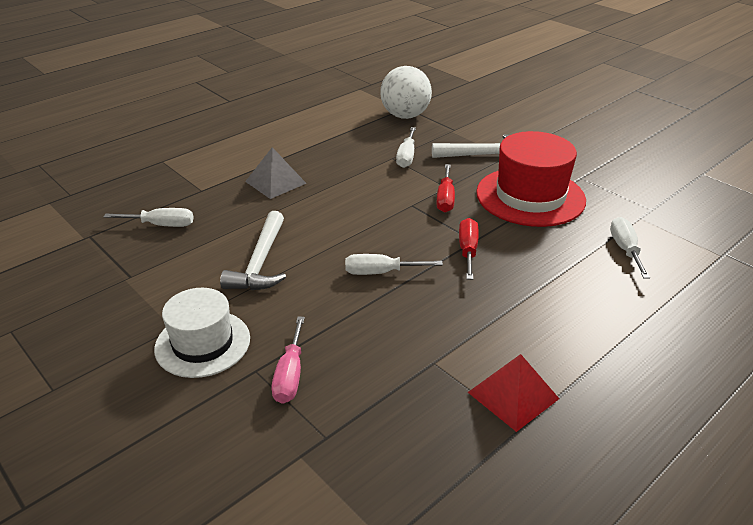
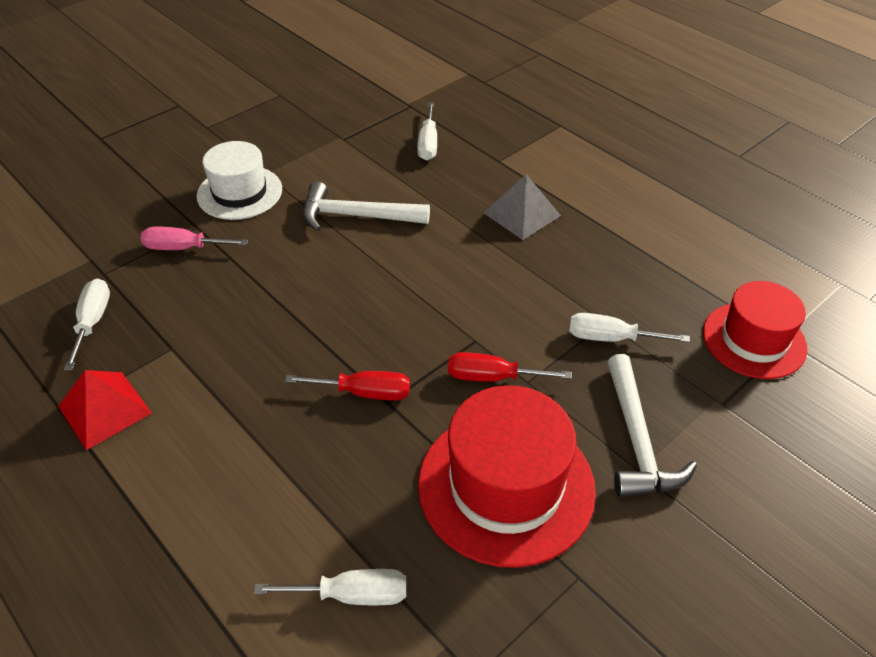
camera: 90 degrees right, 10 degrees up
white screwdriver [345,254,443,275] -> white screwdriver moved to [64,279,110,371]
white ball [380,66,432,119] -> red hat [703,281,807,379]

